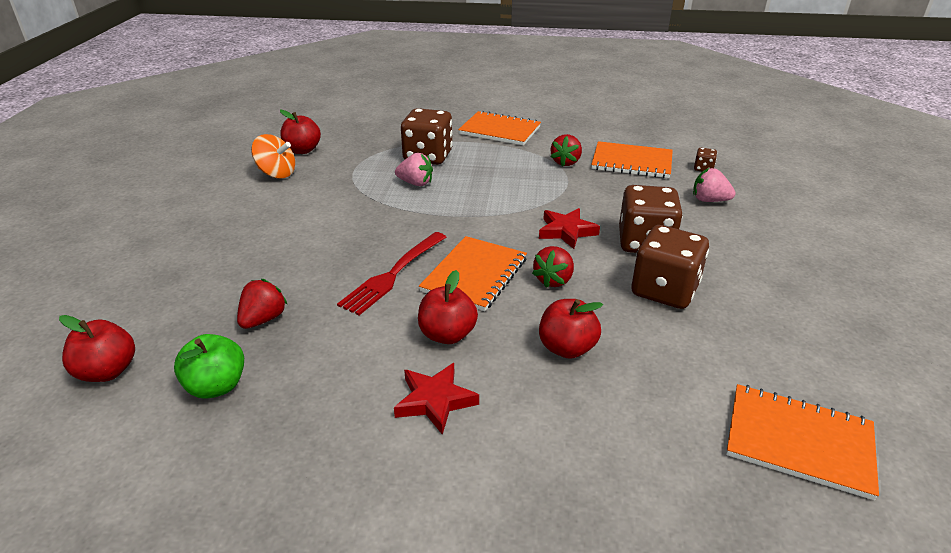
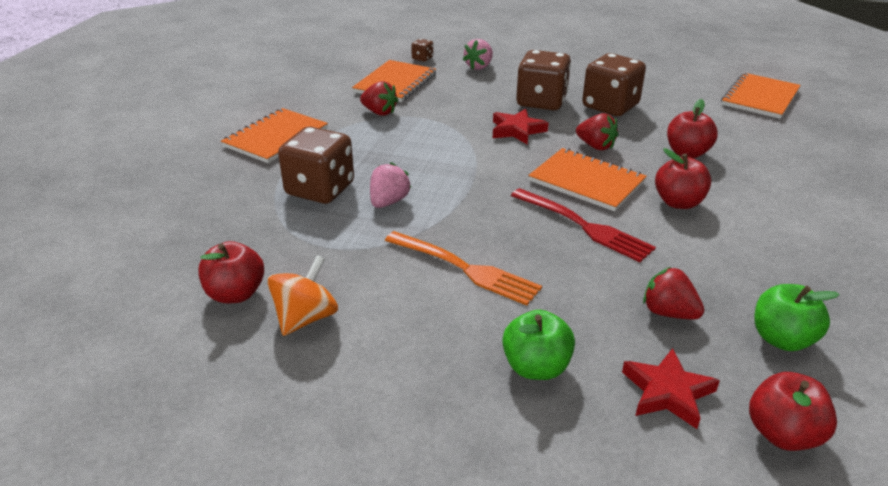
camera: 80 degrees left, 0 degrees up
red star [394,363,479,435] -> red star moved to [622,348,720,429]
none -> orange fork [385,231,542,306]
none -> green apple [502,310,575,380]

